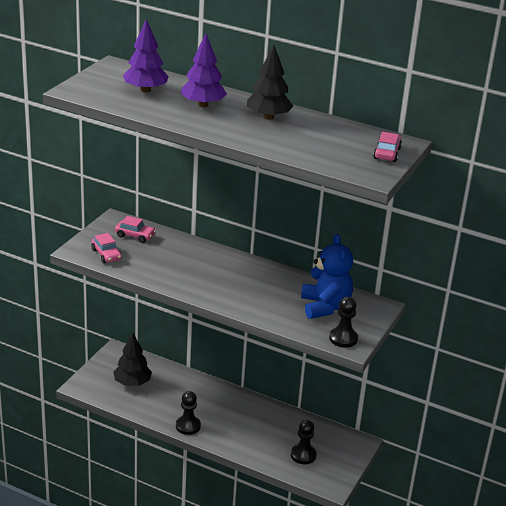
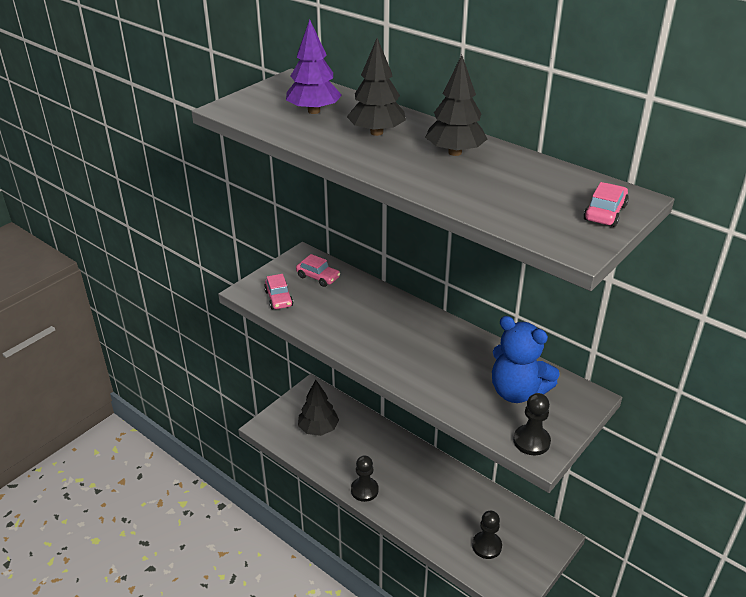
camera: 15 degrees right, 5 degrees up
purple tree [180,33,227,107] -> black tree [347,38,406,136]
blue teddy bear [301,234,353,319] -> blue teddy bear turned 120 degrees clockwise [492,316,560,403]

